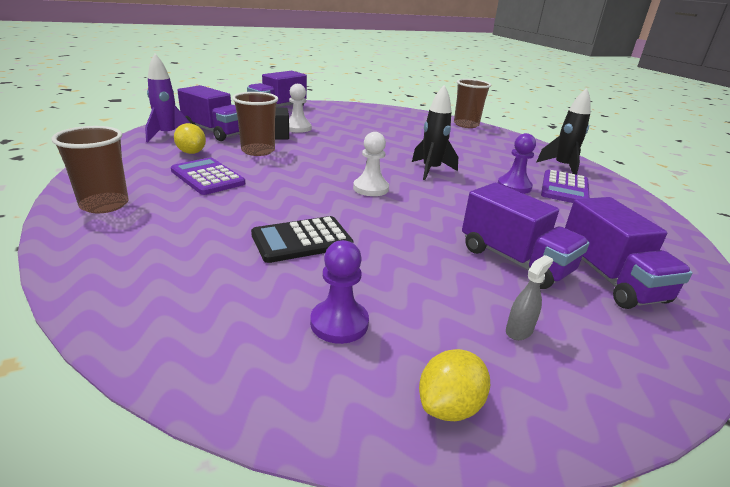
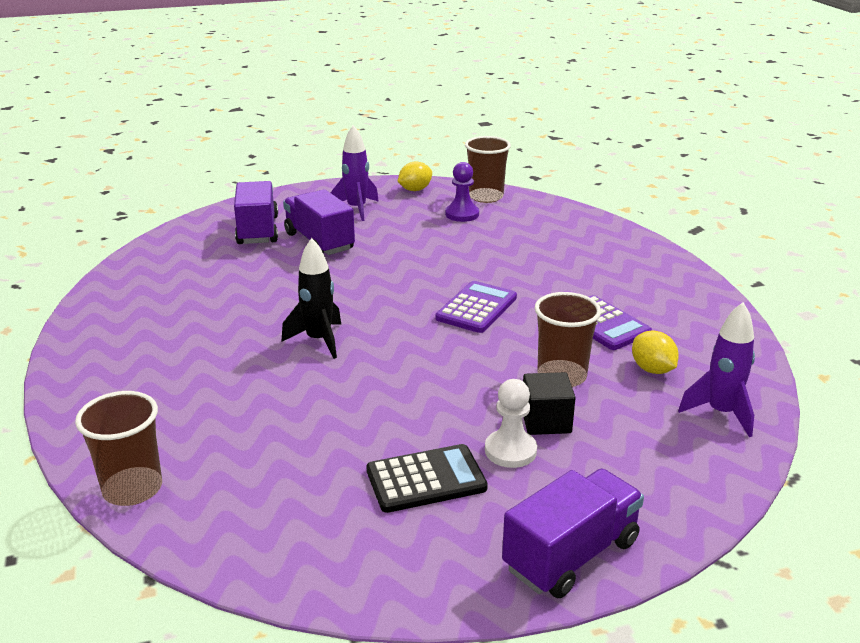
camera: 170 degrees left, 0 degrees up
brown cup [52,126,129,213] -> brown cup moved to [465,136,511,203]
purple truck [177,85,239,141] -> none
black calculator [251,216,353,263] -> black calculator moved to [366,444,488,513]
white pawn [353,132,389,196] -> none
purple pawn [498,133,536,194] -> none
grey spray bottle [506,255,553,340] -> purple rocket [330,125,379,221]
black rocket [536,88,591,175] -> none
purple calculator [541,170,590,203] -> purple calculator moved to [436,281,517,333]

